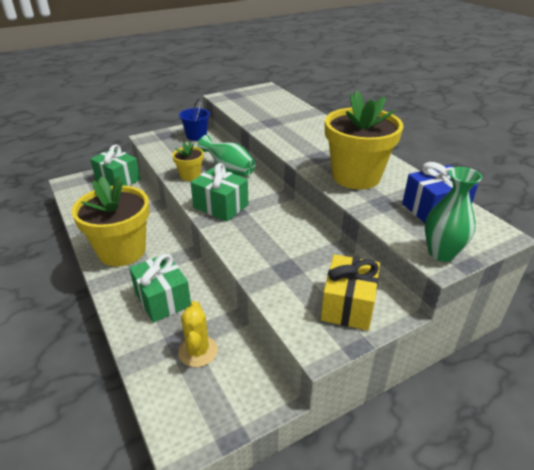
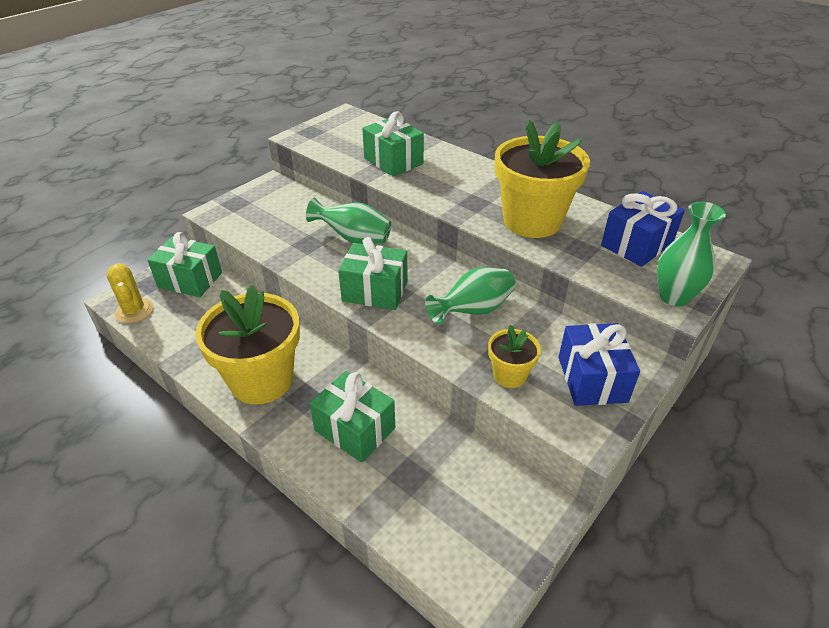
camera: 20 degrees left, 5 degrees up
yellow flower pot [172,142,204,181] -> yellow flower pot moved to [488,325,541,388]
yellow cactus [178,301,218,367] -> yellow cactus moved to [106,263,154,323]
blue bucket [179,98,210,141] -> none
yellow gift [321,254,380,330] -> blue gift [559,323,640,406]
none -> green gift [362,111,424,176]
none -> green vase [425,267,515,324]

